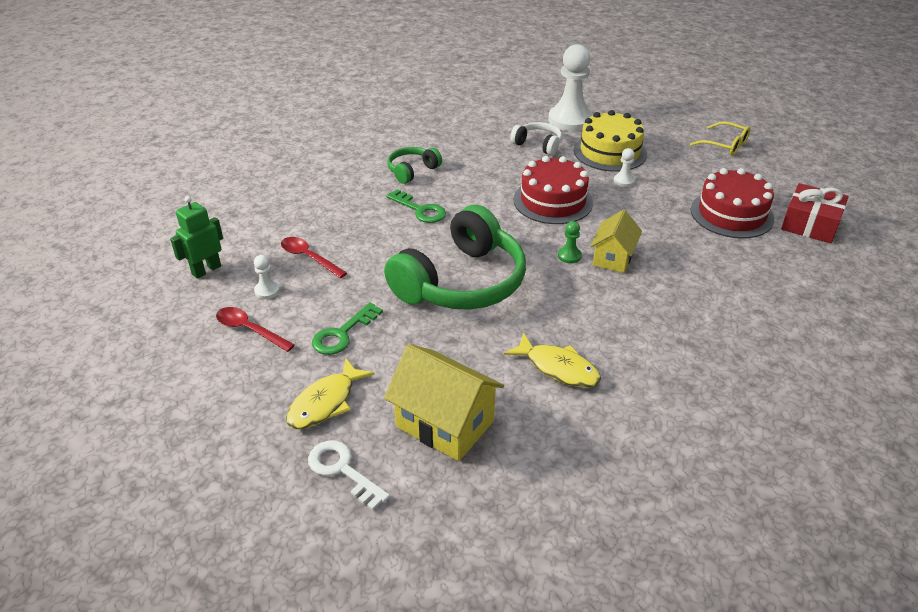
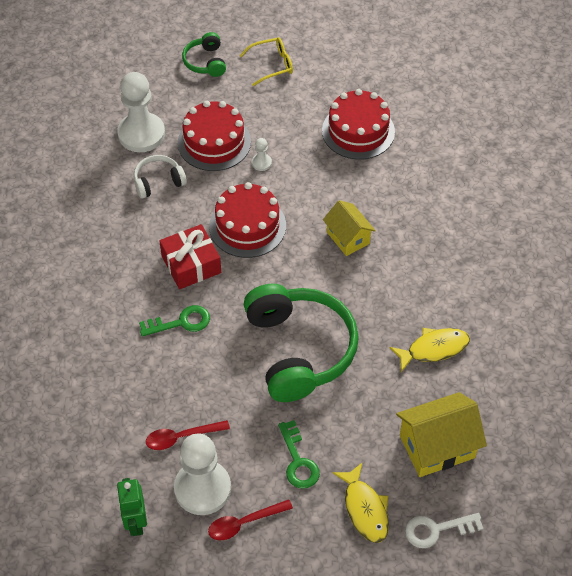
camera: 55 degrees left, 15 degrees up
white pawn [254,255,280,299] -> white pawn [174,434,231,515], size x2.38
green headphones [387,147,442,184] -> green headphones moved to [182,32,226,77]
green pawn [558,221,582,264] -> none
yellow cake [574,110,647,172] -> red cake [178,101,251,171]
red gift [781,183,849,244] -> red gift moved to [159,224,221,289]

